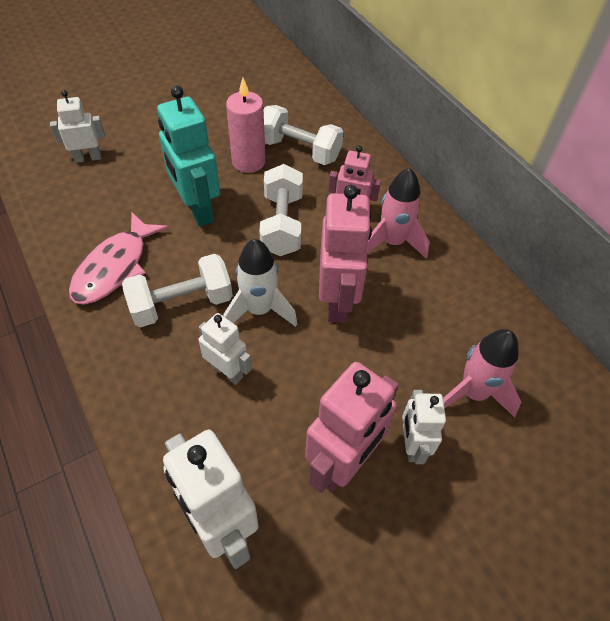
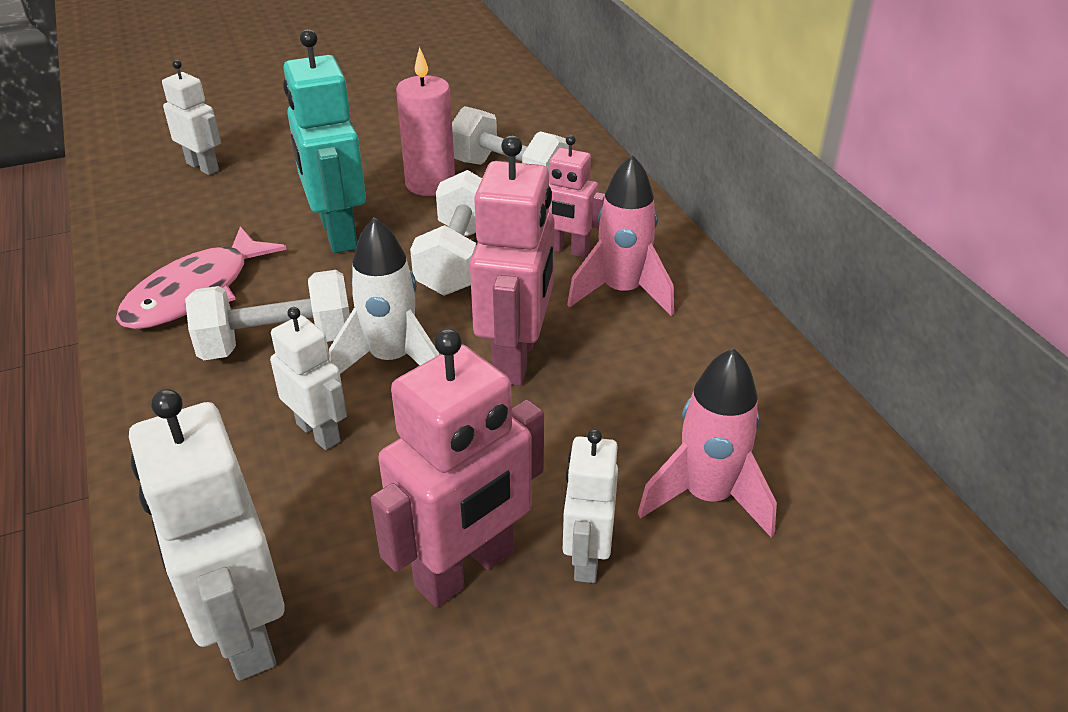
camera: 10 degrees right, 15 degrees down
white robot [50,90,105,163] -> white robot turned 45 degrees clockwise [162,60,221,175]

